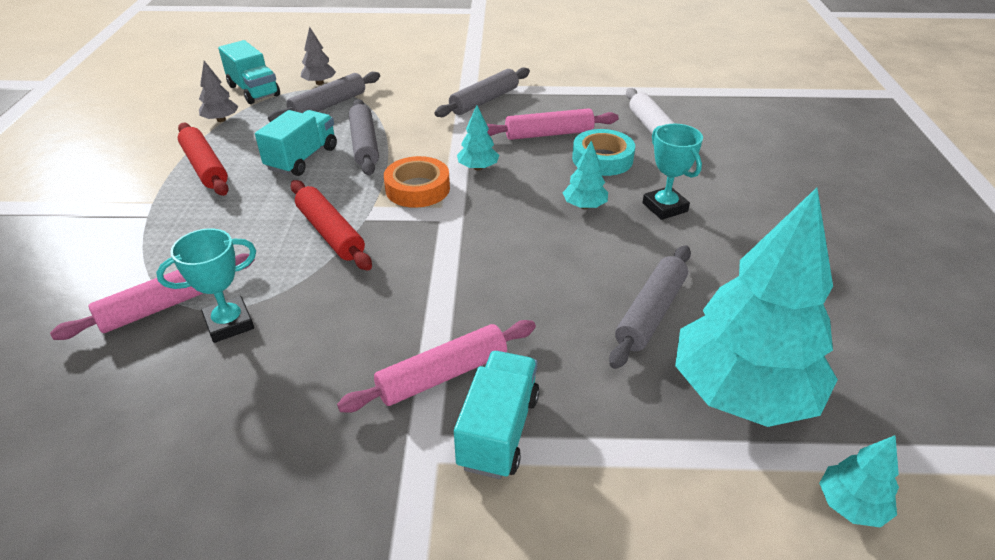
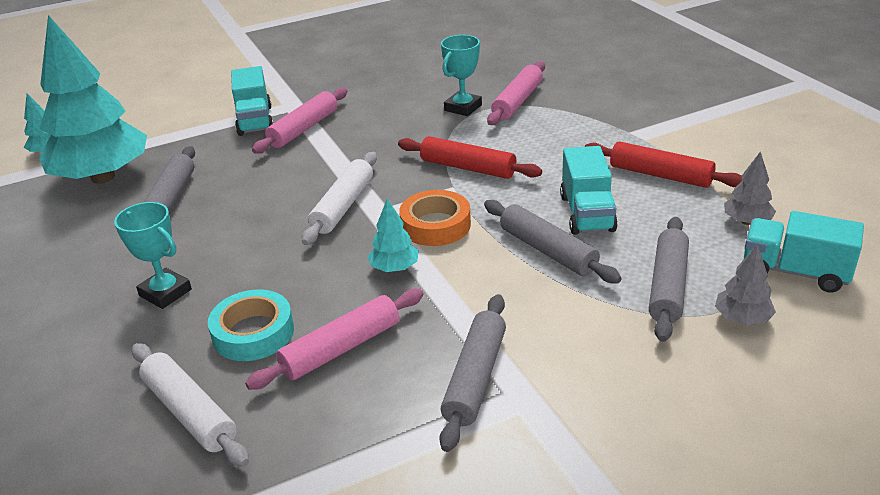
camera: 155 degrees right, 5 degrees down
turquoise tree [563,141,608,209] -> none
none -> white rolling pin [302,152,377,245]

